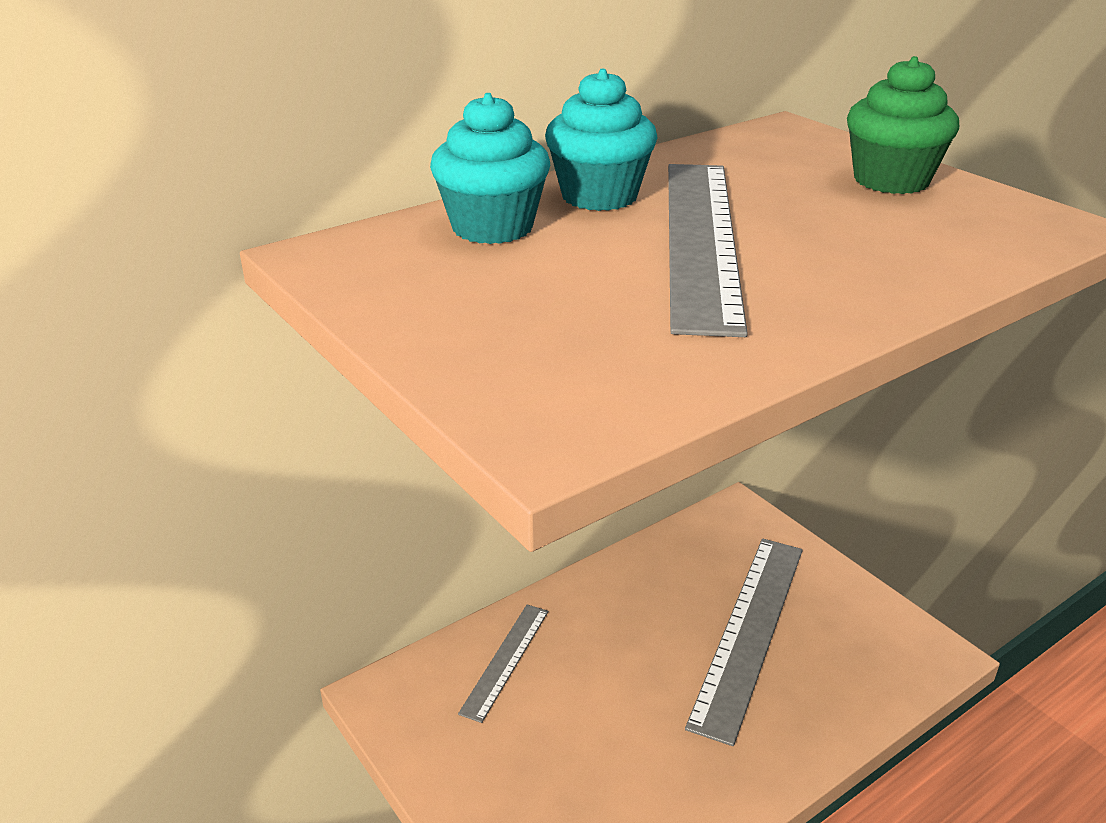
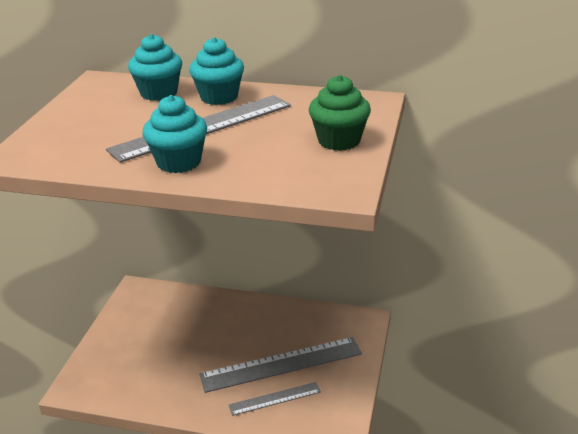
camera: 50 degrees right, 0 degrees up
grey ruler [458,604,548,723] -> grey ruler moved to [229,382,321,416]
none -> turquoise cupcake [142,95,207,173]

